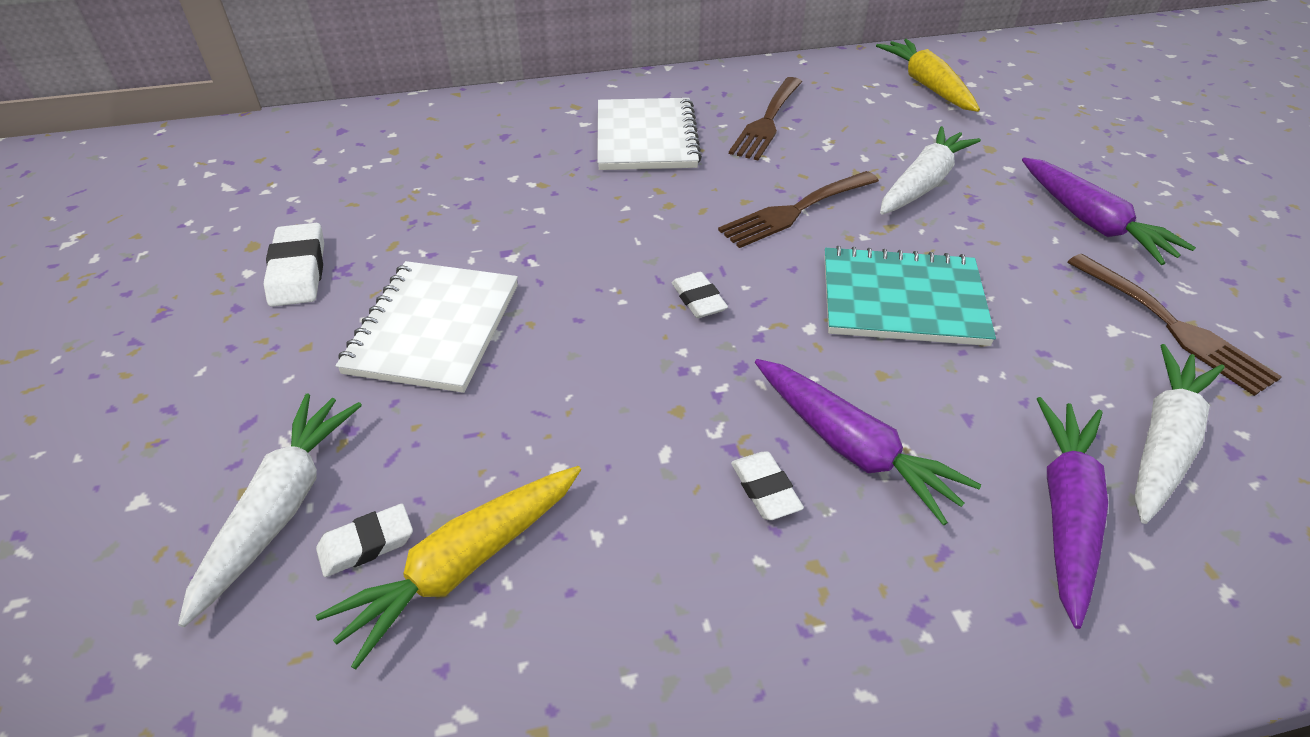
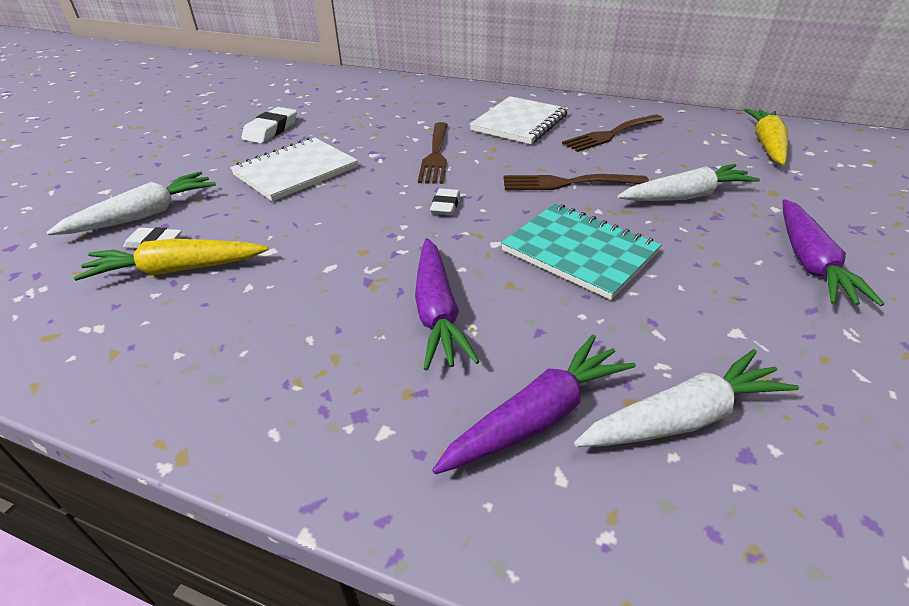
camera: 35 degrees right, 5 degrees down
white eraser [731,451,804,520] -> none
brown fork [1067,254,1282,396] -> brown fork moved to [418,122,448,184]

